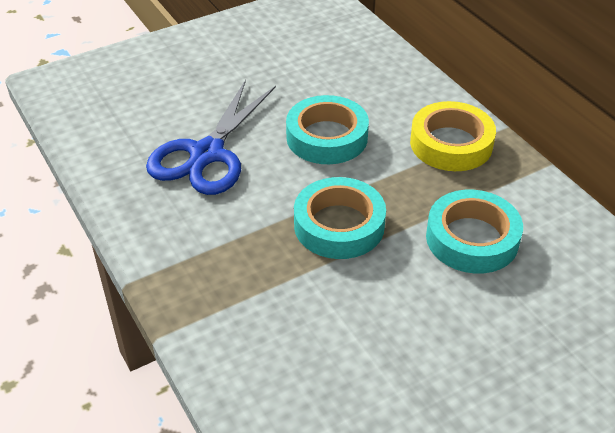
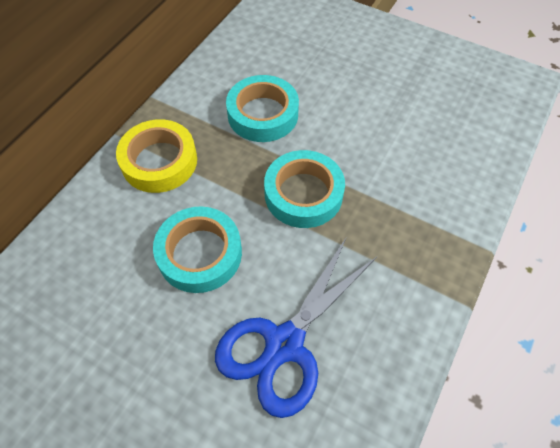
camera: 120 degrees left, 15 degrees up
blue scissors [146,80,276,195] -> blue scissors turned 135 degrees clockwise [215,238,378,418]

